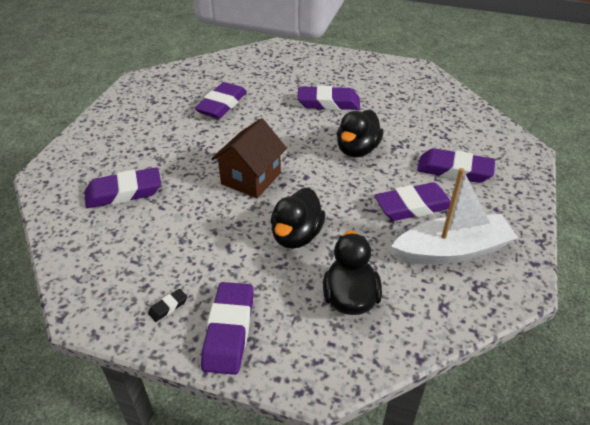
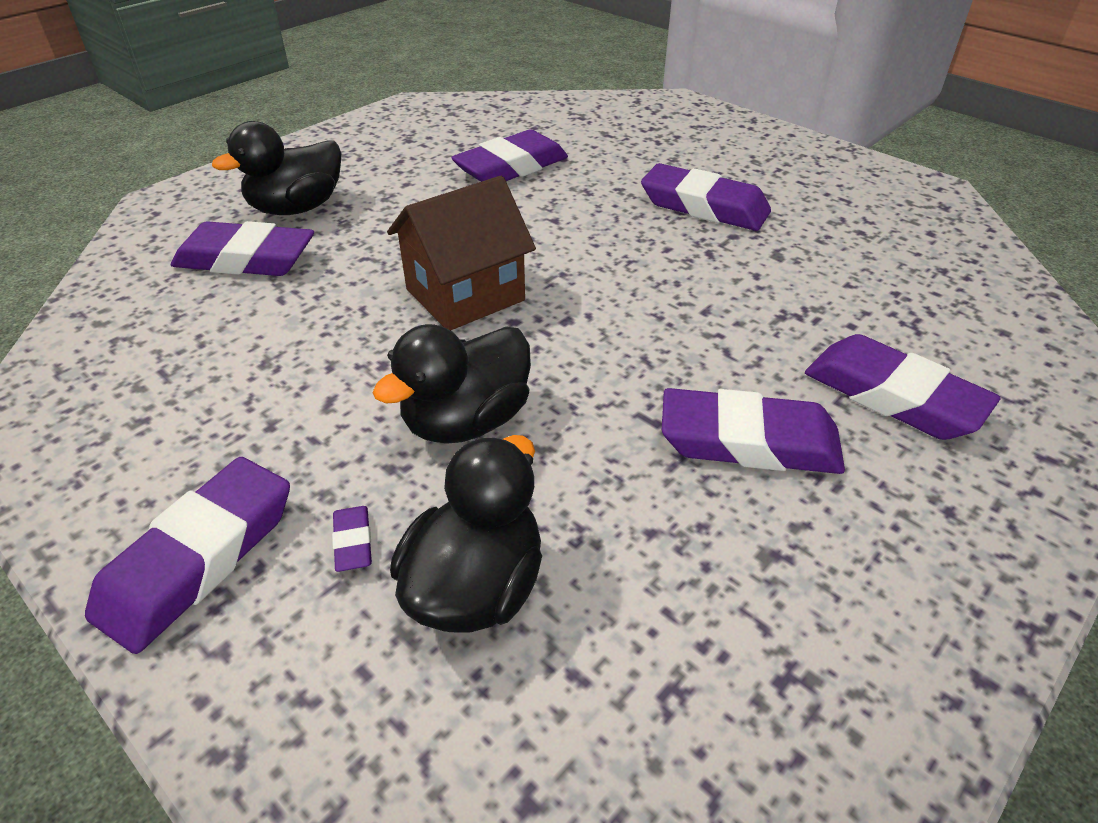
camera: 25 degrees right, 0 degrees up
black eraser [148,289,187,322] -> none
black duck [337,110,384,157] -> black duck moved to [212,121,341,215]
white boat [391,168,518,265] -> none
none -> purple eraser [332,506,372,572]

